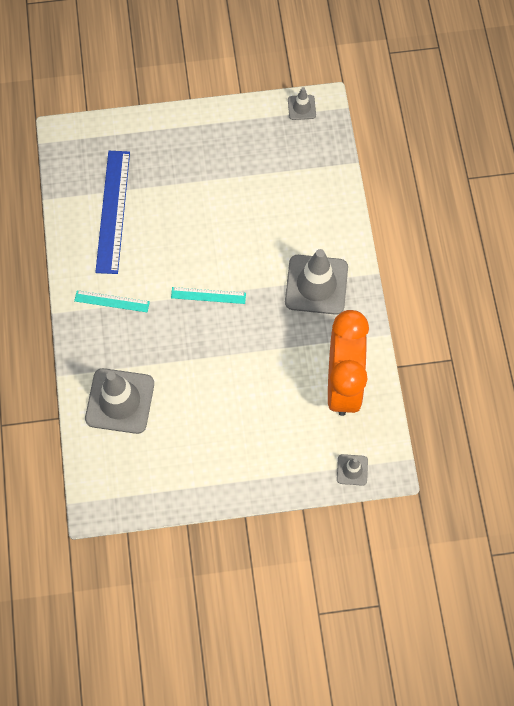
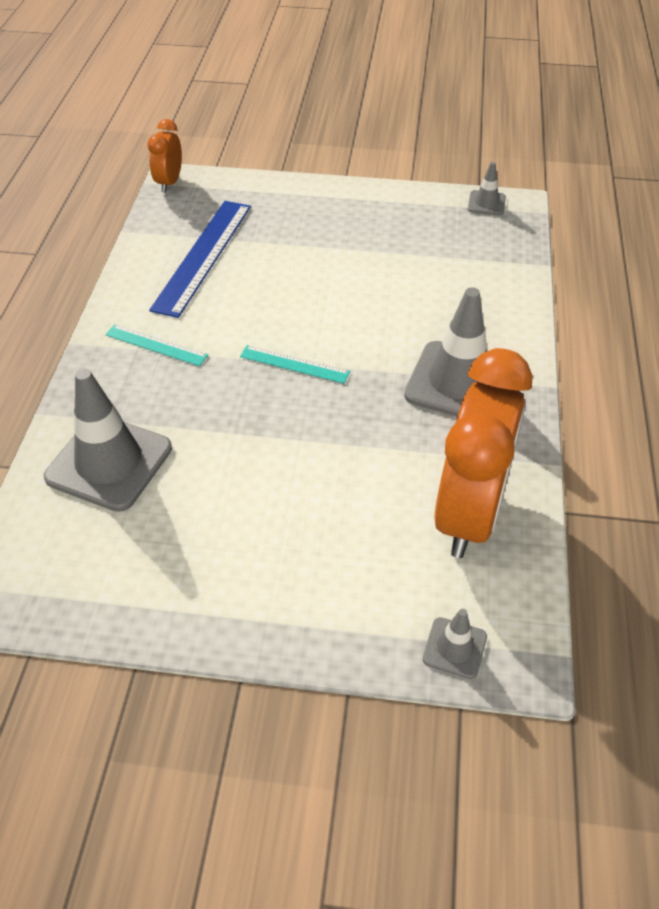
camera: 15 degrees right, 20 degrees down
none -> orange clock [148,119,182,193]

